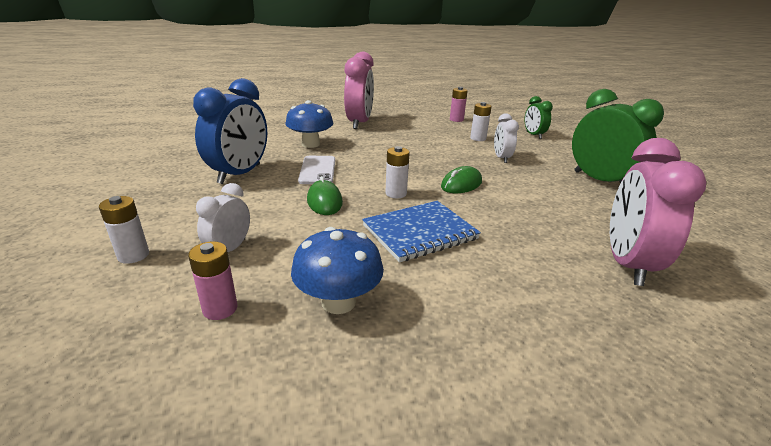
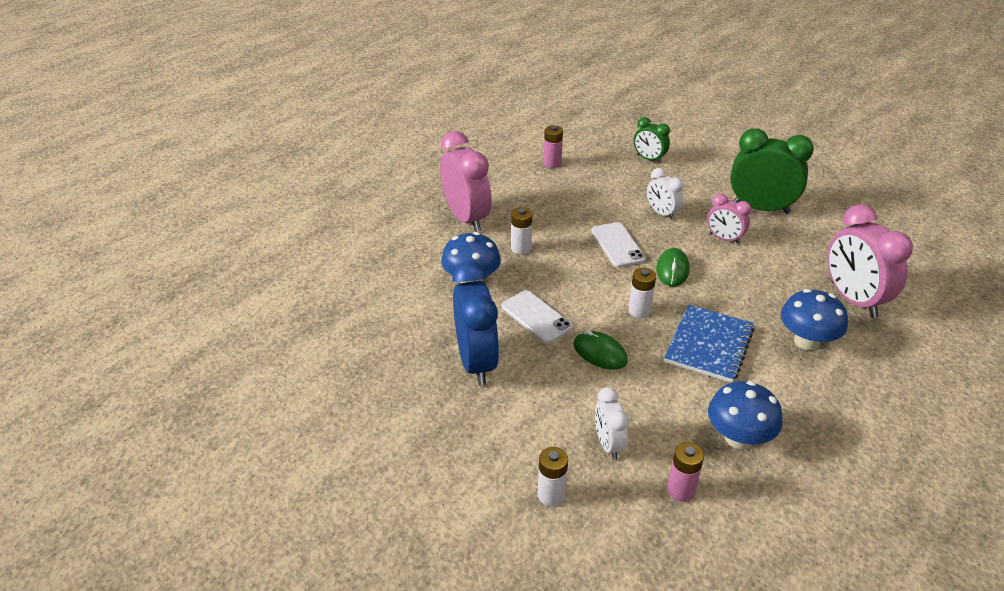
camera: 35 degrees left, 10 degrees up
white battery [470,102,492,141] -> white battery moved to [511,207,532,255]
none -> white phone [592,222,646,267]
none -> pink clock [707,193,751,244]
none -> blue mushroom [781,289,848,350]

